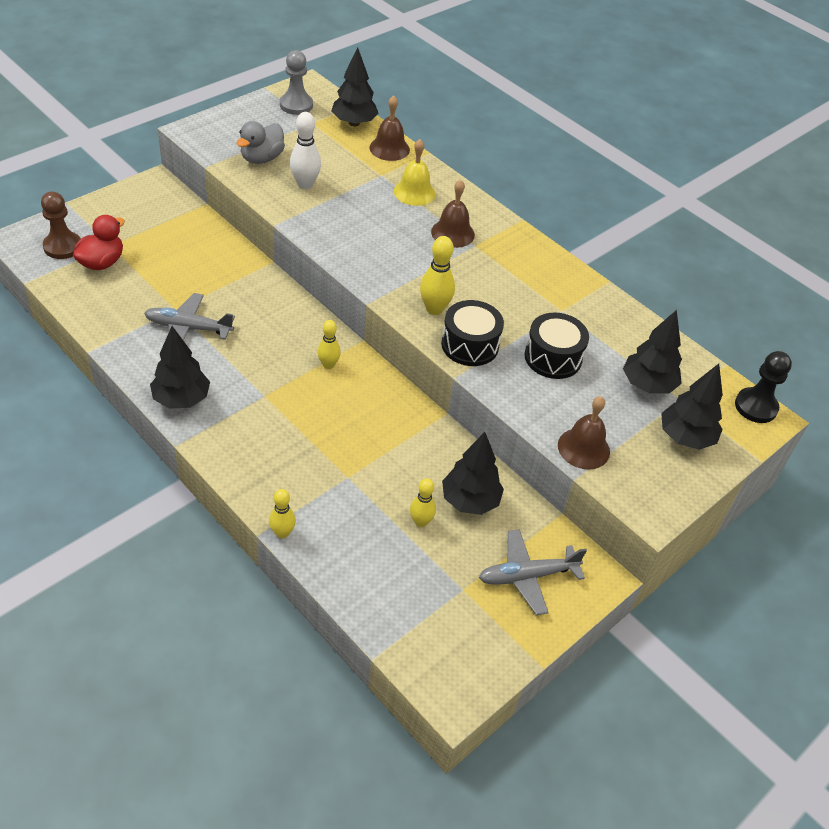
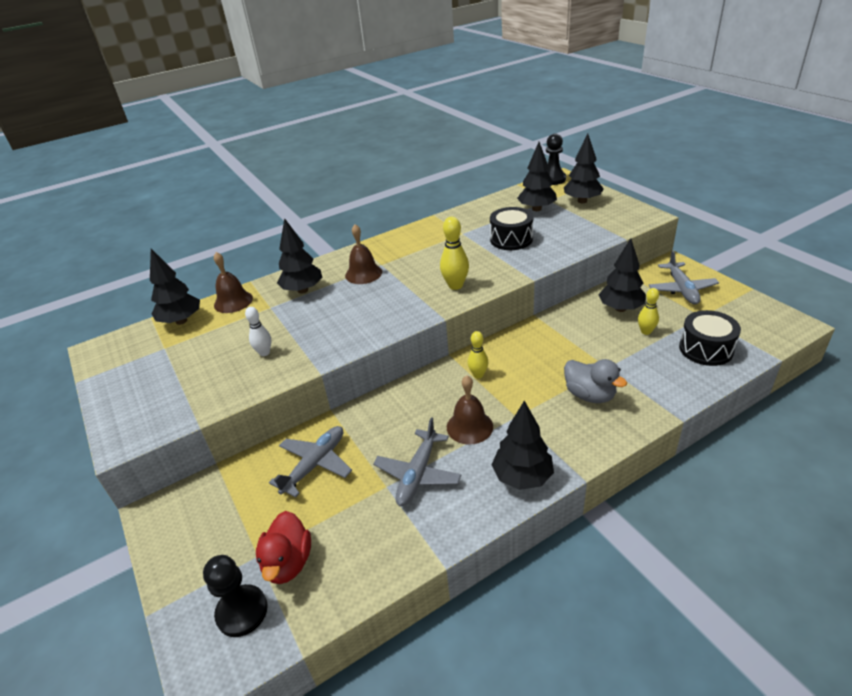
camera: 70 degrees left, 10 degrees down
brown pawn [41,192,81,259] -> black pawn [203,555,268,637]
red duck [73,215,125,270] -> red duck turned 135 degrees counterclockwise [256,511,311,584]
grey duck [237,121,285,164] -> grey duck moved to [564,359,627,403]
yellow bowling pin [269,489,296,539] -> none
grey pawn [280,50,313,115] -> none
white bowling pin [290,112,321,189] -> white bowling pin [245,307,271,356], size x0.67
yellow bell [394,139,436,206] -> black tree [277,218,322,294]
black drum [441,300,504,366] -> black drum moved to [679,310,741,366]
brown bell [558,396,610,470] -> brown bell moved to [447,375,493,445]
none -> grey plane [269,426,352,497]

